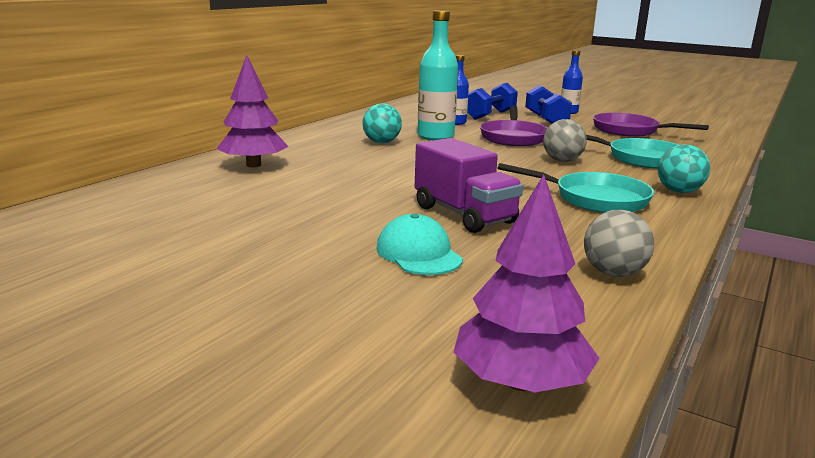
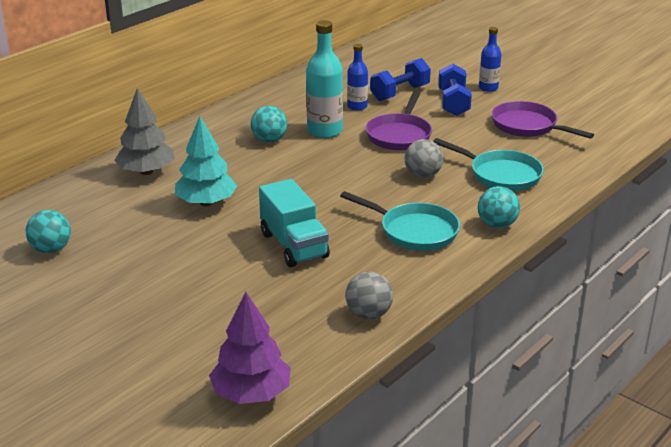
camera: 10 degrees right, 10 degrees up
purple tree [216,55,289,167] -> grey tree [114,88,175,175]
turquoise cap [377,214,463,275] -> none
purple truck [415,138,523,233] -> turquoise truck [259,179,330,267]
none -> turquoise ball [26,210,71,253]
none -> turquoise tree [175,116,237,206]

